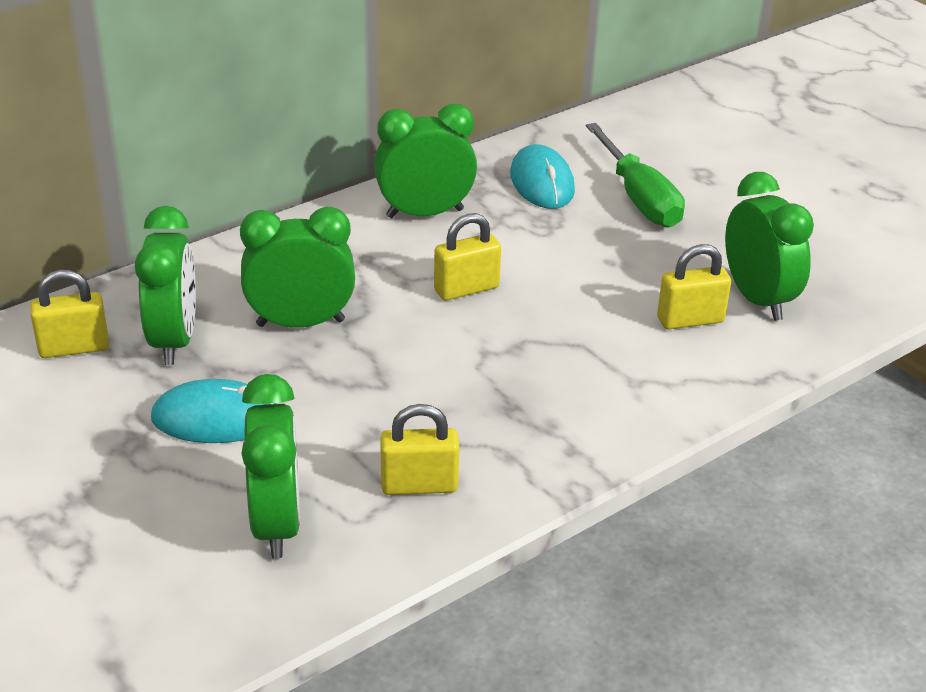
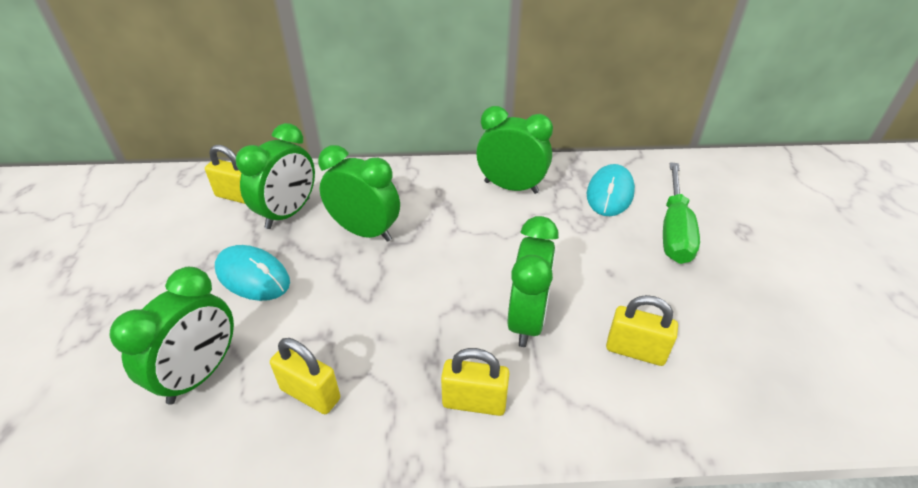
camera: 35 degrees right, 5 degrees up
yellow padlock [434,213,501,301] -> yellow padlock moved to [441,348,509,416]
green clock [725,172,814,321] -> green clock moved to [507,216,559,347]

